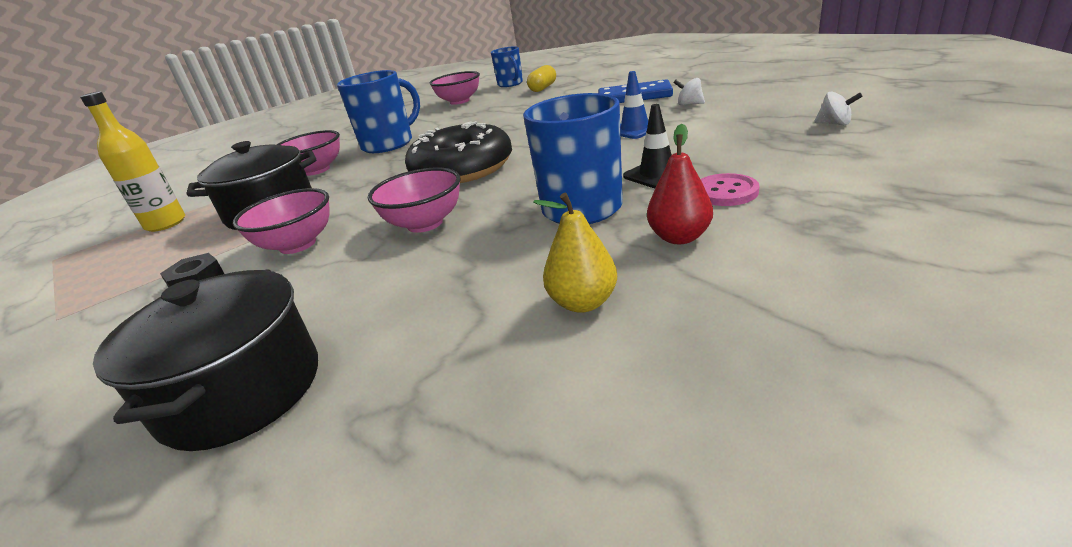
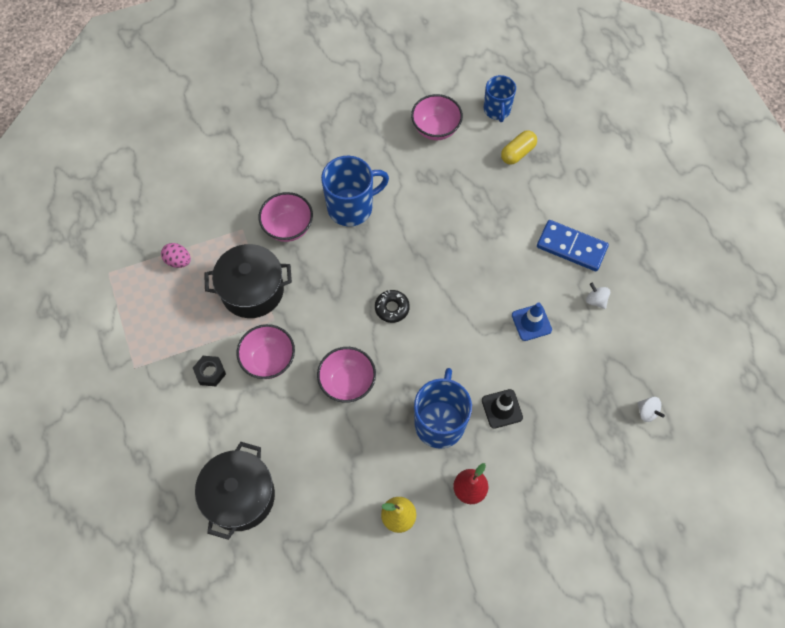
camera: 15 degrees right, 35 degrees up
yellow bottle [80,91,185,232] -> pink egg [161,243,191,268]
black donut [405,121,512,183] -> black donut [375,290,410,323], size x0.44
pink button [701,173,759,206] -> none

